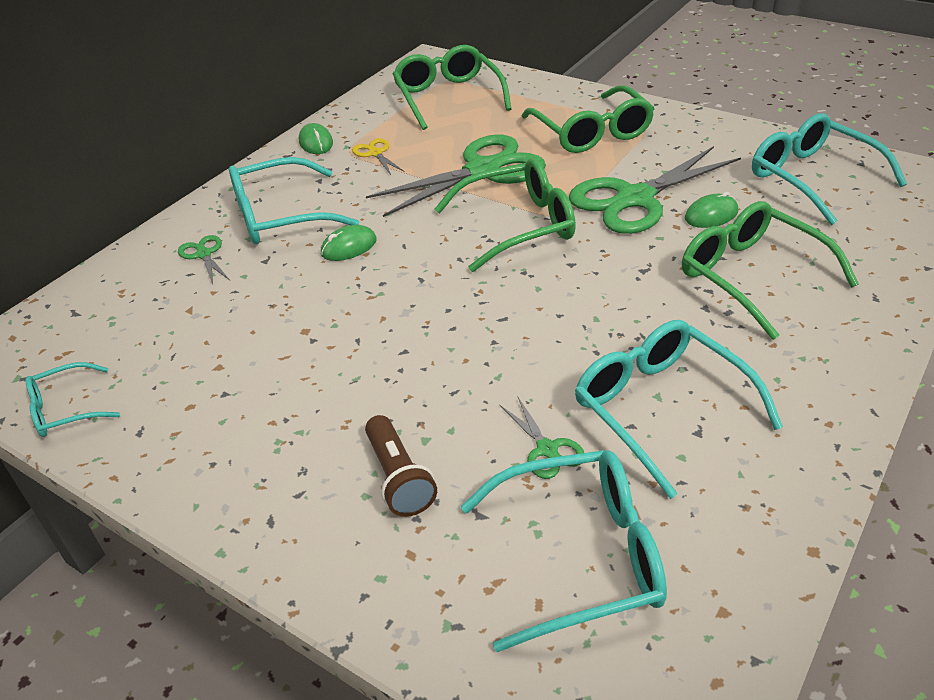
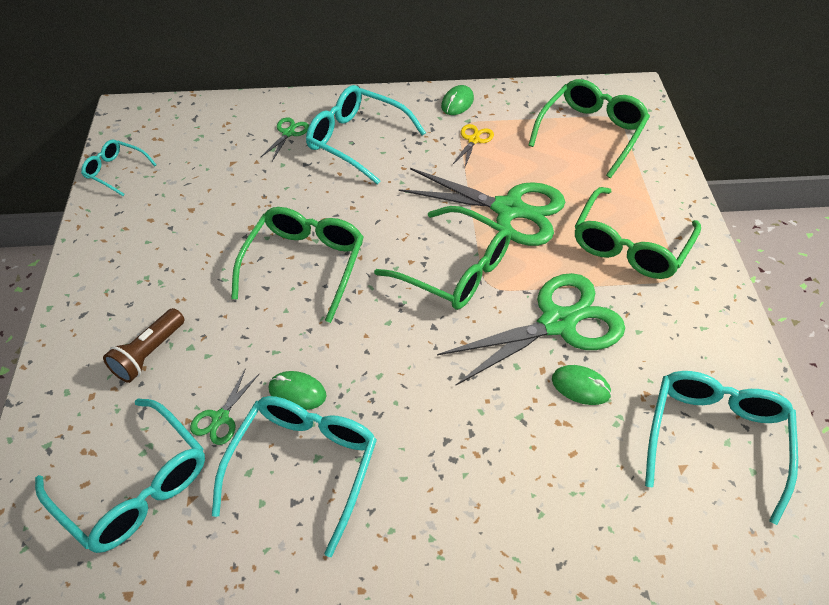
camera: 50 degrees right, 10 degrees up
green mouse [321,225,377,261] -> green mouse moved to [269,371,327,410]
green scissors [569,146,741,234] -> green scissors turned 135 degrees clockwise [437,273,625,385]
green glasses [682,201,859,340] -> green glasses moved to [231,207,364,323]

